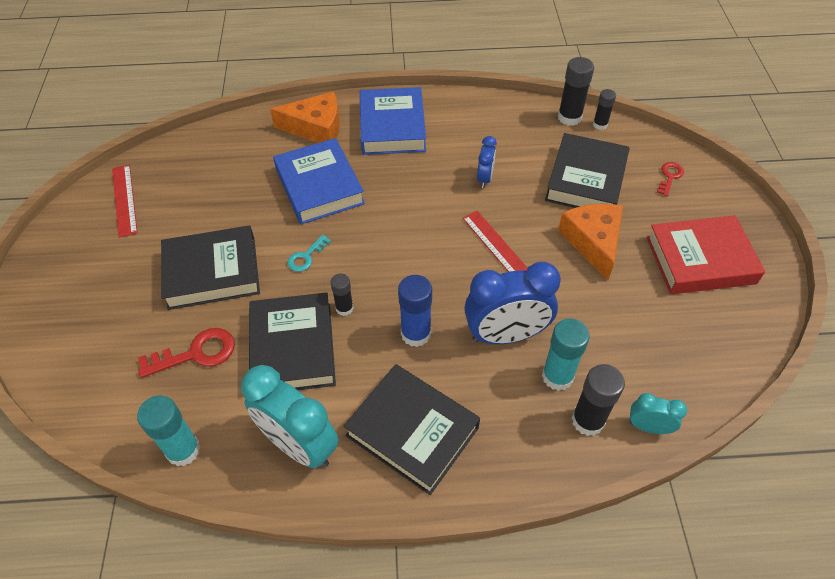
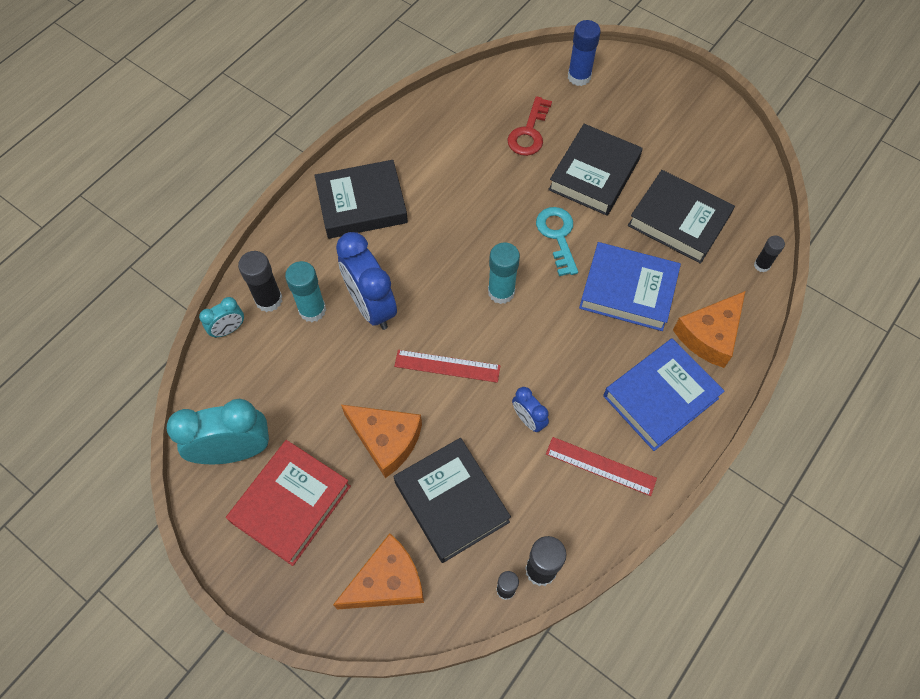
camera: 130 degrees right, 10 degrees up
red ruler [112,165,138,238] -> red ruler moved to [546,437,657,496]
turquoise glue stick [137,395,201,466] -> turquoise glue stick moved to [488,243,520,304]
turquoise clock [241,365,339,468] -> turquoise clock moved to [167,399,269,464]
black book [249,293,336,390] -> black book moved to [628,170,735,264]
turquoise key [288,235,331,272] -> turquoise key [536,207,578,276], size x1.66
black glue stick [330,274,354,316] -> black glue stick moved to [754,236,785,272]
blue book [360,87,426,155] -> blue book turned 75 degrees counterclockwise [603,338,724,451]
blue glue stick [398,275,432,347] -> blue glue stick moved to [568,20,601,86]
blue clock [464,262,561,344] -> blue clock turned 60 degrees counterclockwise [336,232,397,330]
red key [657,162,684,196] -> orange cheese [333,533,424,610]

